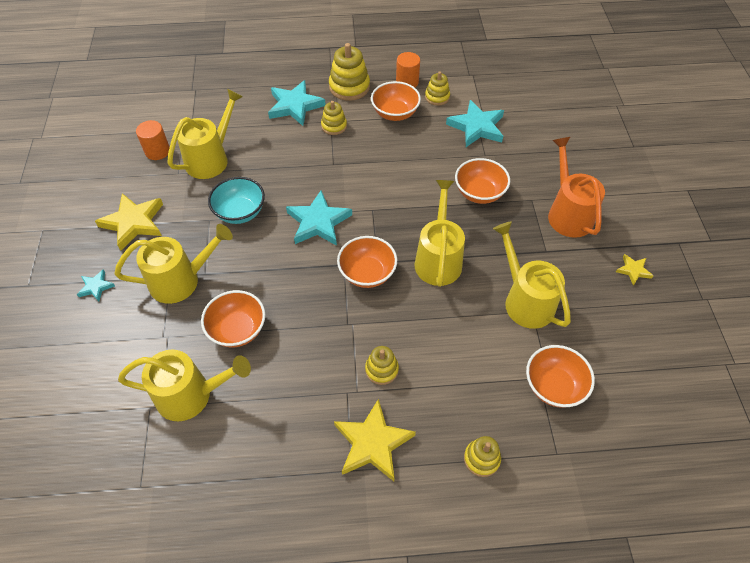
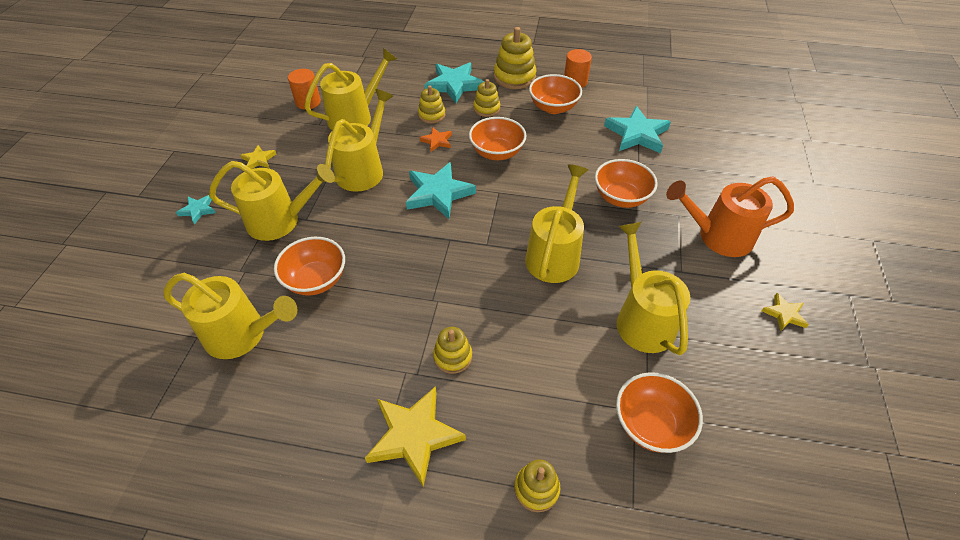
camera: 15 degrees right, 5 degrees down
yellow star [95,193,163,251] -> yellow star [240,145,276,169], size x0.50
turquoise bowl [208,177,265,224] -> yellow watering can [325,89,393,192]
orange bowl [337,236,397,288] -> orange bowl moved to [469,117,527,160]
yellow stacking toy [425,72,450,106] -> yellow stacking toy moved to [418,85,445,123]
orange watering can [548,137,605,238] -> orange watering can turned 90 degrees counterclockwise [666,177,794,257]
none -> orange star [419,128,452,152]

